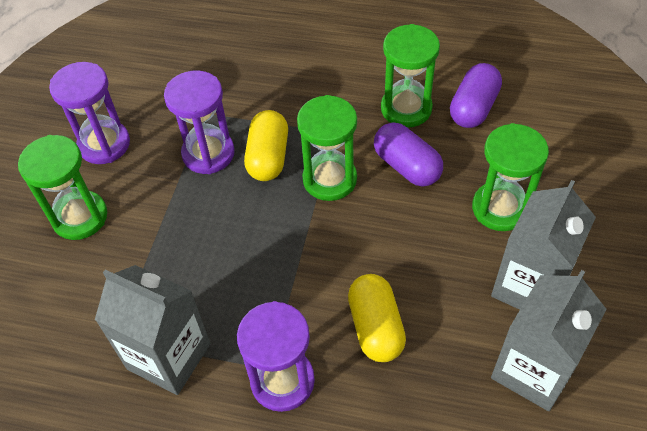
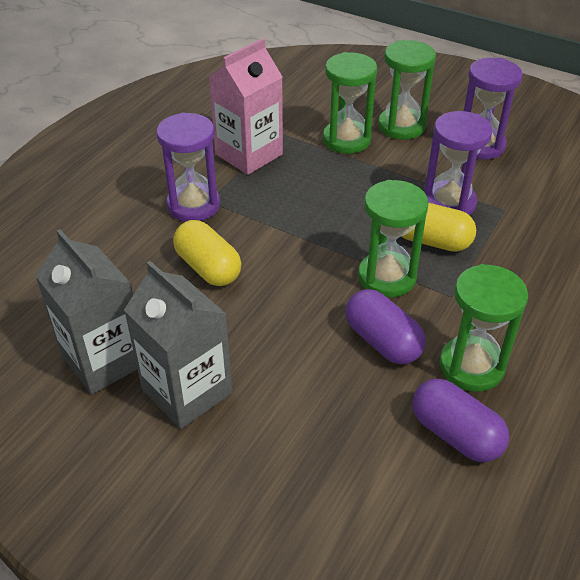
camera: 105 degrees right, 10 degrees down
grey carton [95,265,211,395] -> pink carton [209,38,283,175]
yellow capsule [348,274,406,362] -> yellow capsule turned 45 degrees clockwise [173,220,241,286]
purple capsule [374,122,443,187] -> purple capsule turned 75 degrees clockwise [345,289,425,364]
green hourglass [472,123,549,231] -> green hourglass moved to [323,52,378,154]

